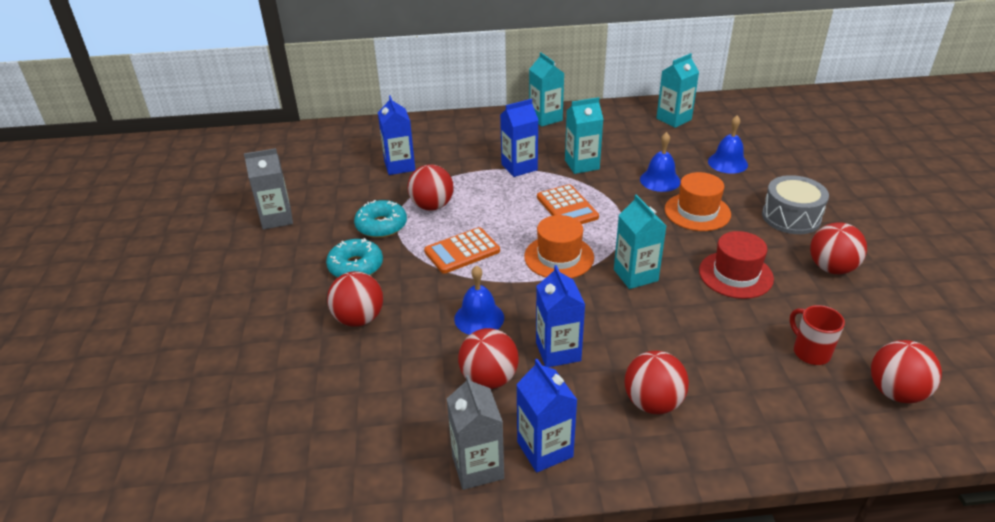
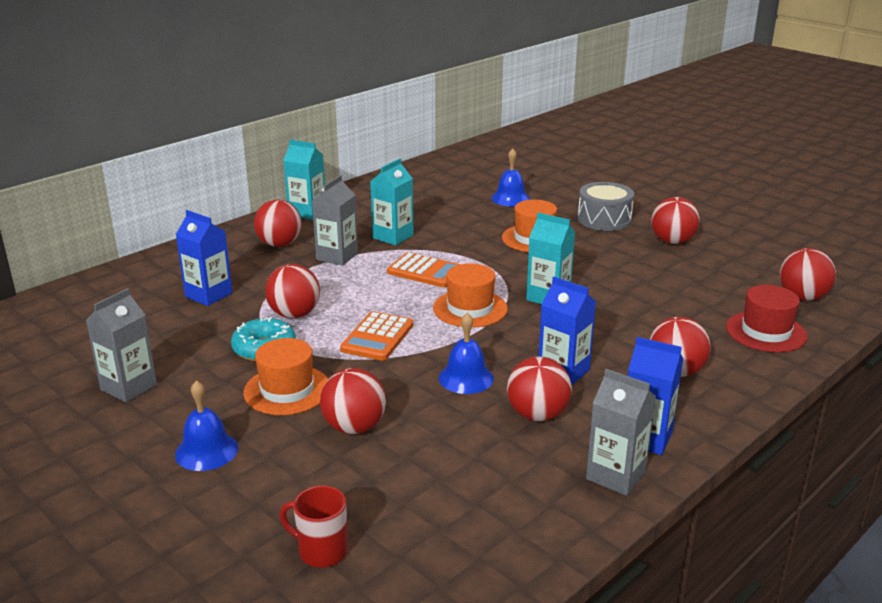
camera: 40 degrees left, 10 degrees down
turquoise donut [326,238,383,277] -> orange hat [243,338,328,415]
blue carton [500,99,538,177] -> grey carton [312,175,358,266]
blue bell [640,132,681,192] -> blue bell moved to [175,381,238,471]
turquoise carton [656,53,699,128] -> none
red hat [699,231,774,299] -> red hat moved to [726,285,808,353]
red mug [790,305,845,365] -> red mug moved to [279,486,348,567]
none -> red ball [254,199,302,247]

